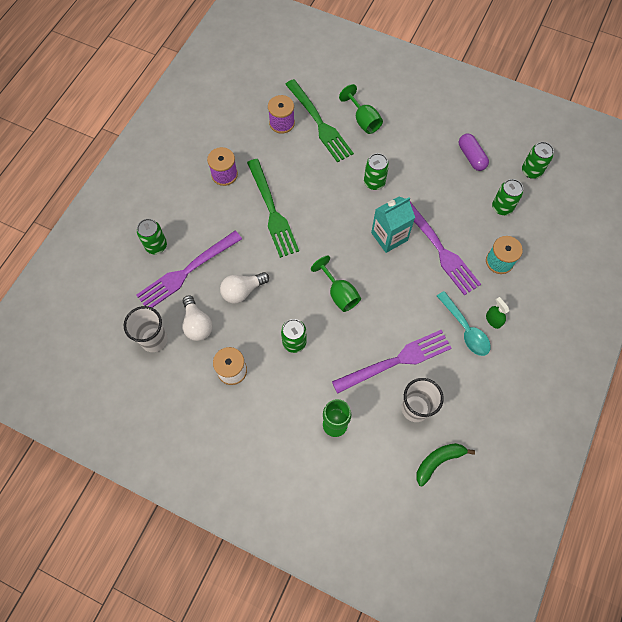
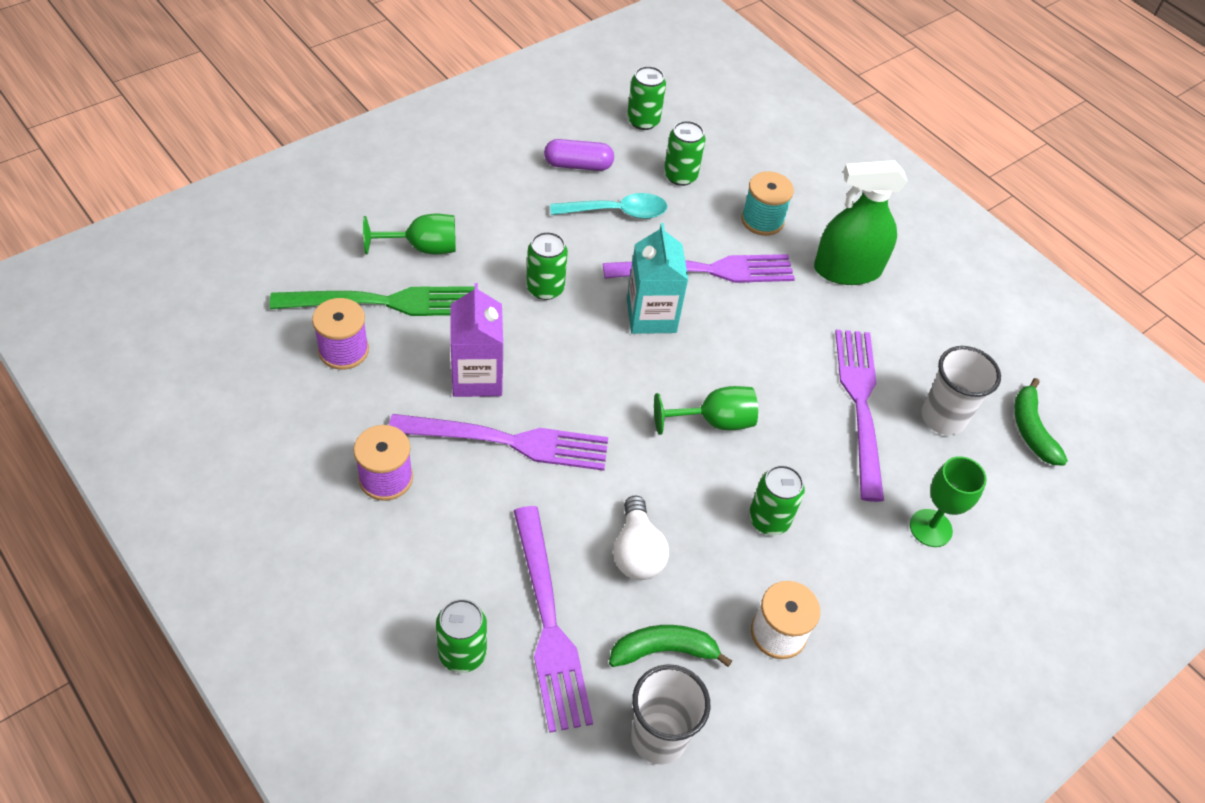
camera: 70 degrees left, 15 degrees down
white light bulb [182,295,212,341] -> green banana [609,625,732,667]
green fork [247,159,299,258] -> purple fork [389,414,608,471]
turquoise spoon [437,291,491,356] -> turquoise spoon moved to [550,193,667,219]
green spray bottle [486,297,509,329] -> green spray bottle [814,160,908,285], size x2.27
none -> purple carton [450,283,503,397]

